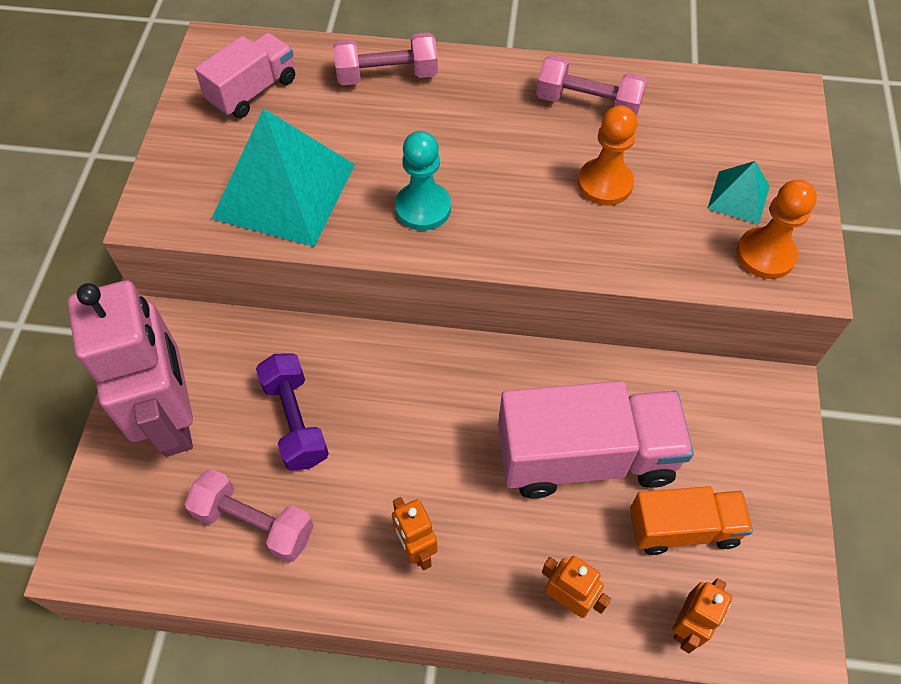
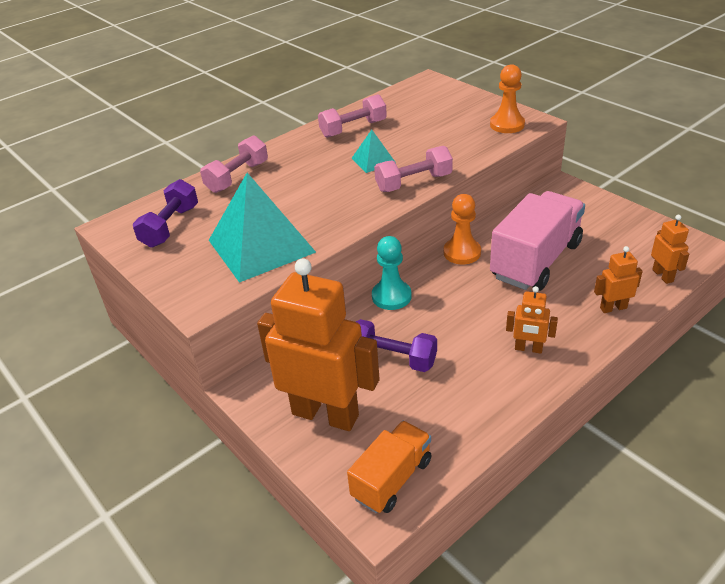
camera: 45 degrees left, 20 degrees down
pink robot [67,280,193,457] -> orange robot [257,259,380,431]
pink dumbbell [185,469,314,563] -> pink dumbbell moved to [374,146,453,192]
pink truck [195,33,295,118] -> purple dumbbell [133,179,198,248]
turquoise pawn [395,131,451,231] -> turquoise pawn moved to [372,236,411,310]
orange pawn [578,105,637,206] -> orange pawn moved to [444,194,481,265]
orange truck [630,486,753,555] -> orange truck moved to [347,421,432,513]
turquoise pyramid [707,161,770,224] -> turquoise pyramid moved to [352,130,397,173]

